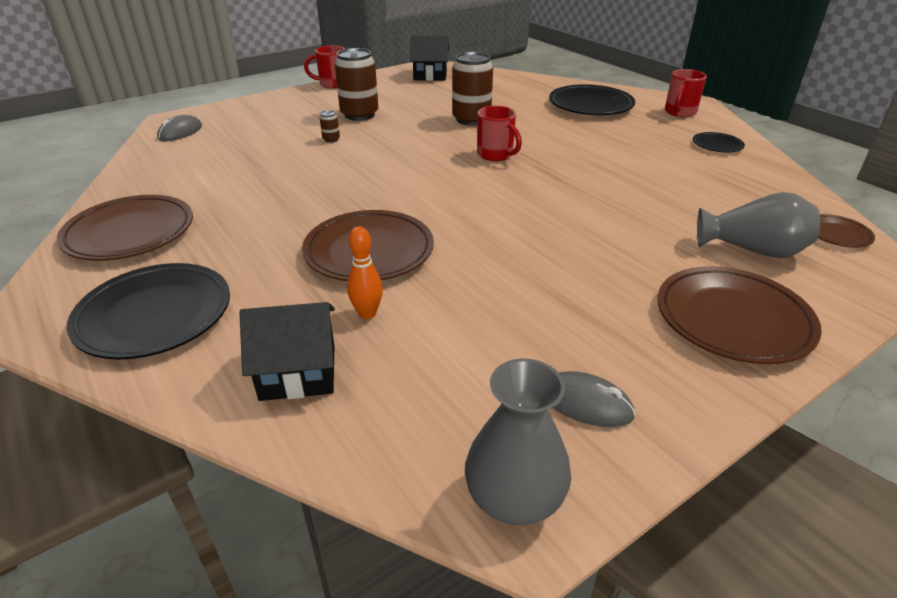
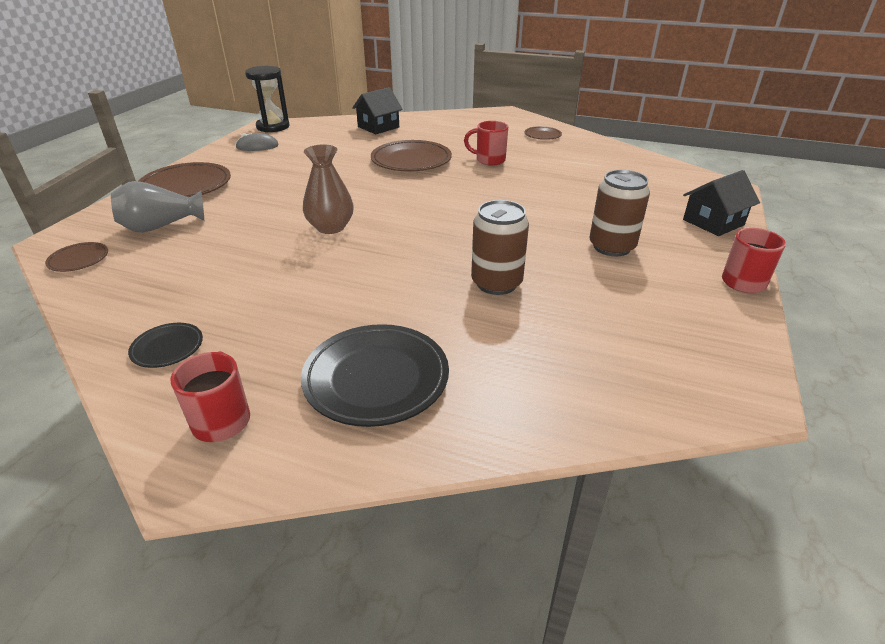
camera: 145 degrees right, 0 degrees up
brown plate [57,195,193,261] -> brown plate [524,126,562,140], size x0.51
black plate [67,263,230,359] -> none
grey mouse [157,115,202,142] -> none
brown can [320,110,340,142] -> none
orange bowling pin [347,226,383,319] -> none
black house [410,36,449,81] -> black house moved to [683,170,760,236]
grey vase [465,359,571,525] -> black hourglass [245,66,290,133]
red mug [477,106,522,161] -> red mug moved to [464,121,508,166]
none -> brown vase [303,144,354,234]

